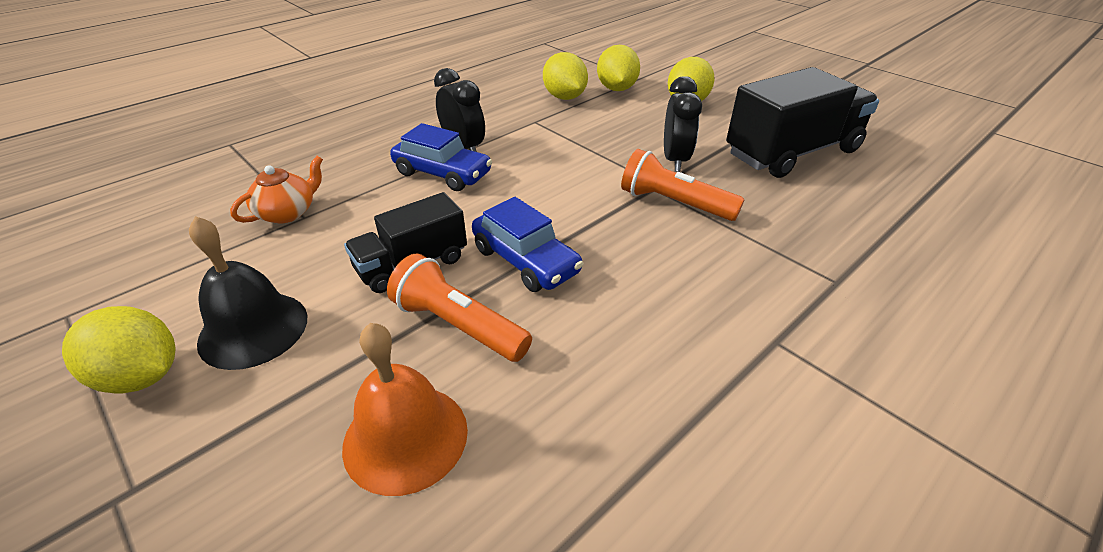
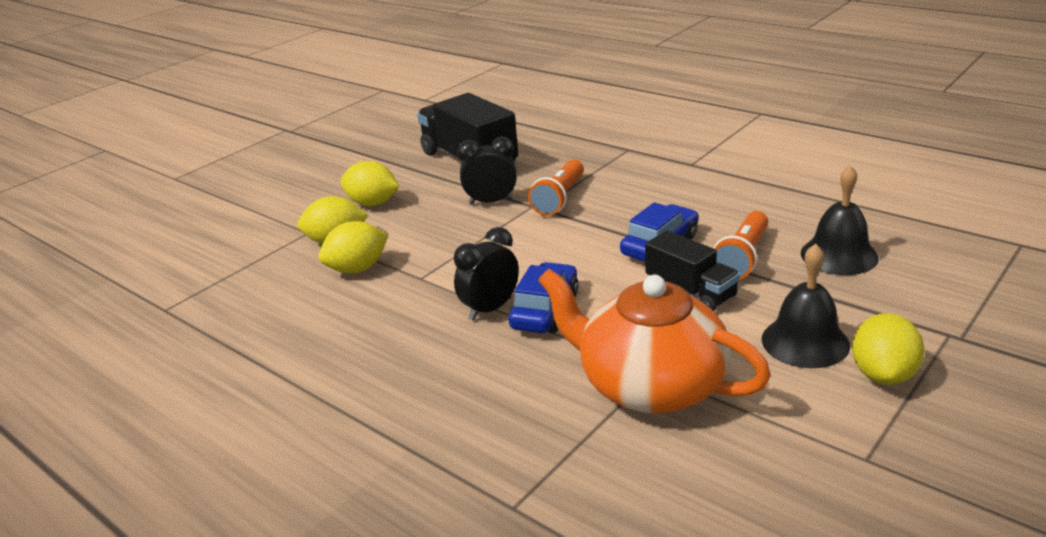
camera: 95 degrees left, 10 degrees down
orange teapot [230,156,323,224] -> orange teapot [538,269,771,414], size x2.20
orange bell [342,323,468,496] -> black bell [801,165,879,275]

